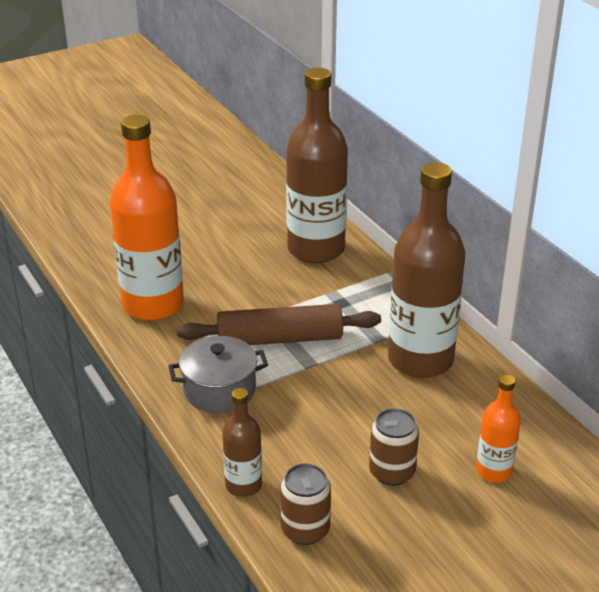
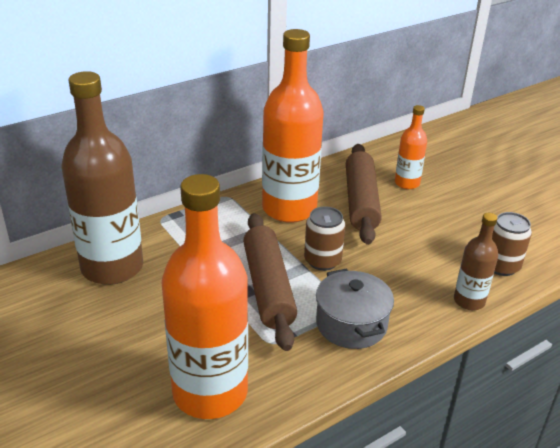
camera: 95 degrees left, 0 degrees up
brown can [369,408,419,486] -> brown can moved to [304,206,346,271]
brown bottle [388,162,465,378] -> orange bottle [262,29,324,223]
none -> brown rolling pin [346,144,382,245]

